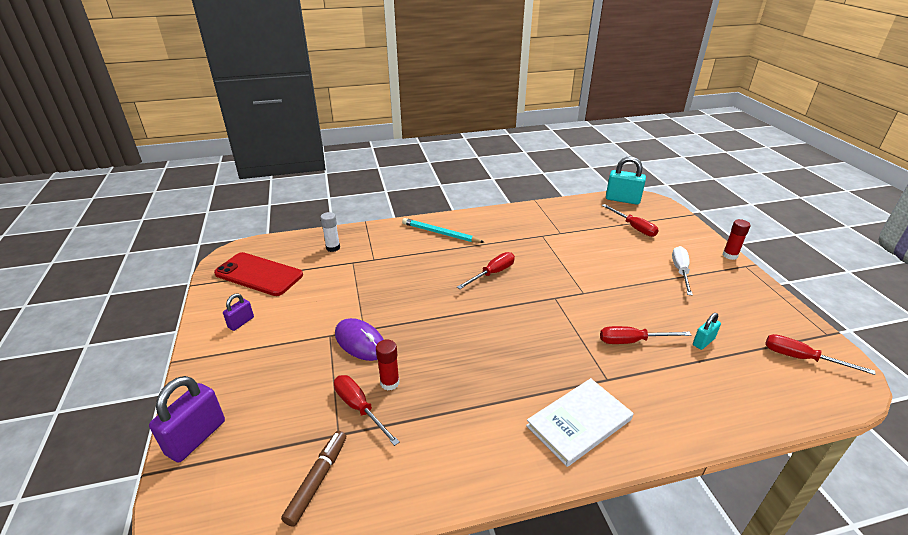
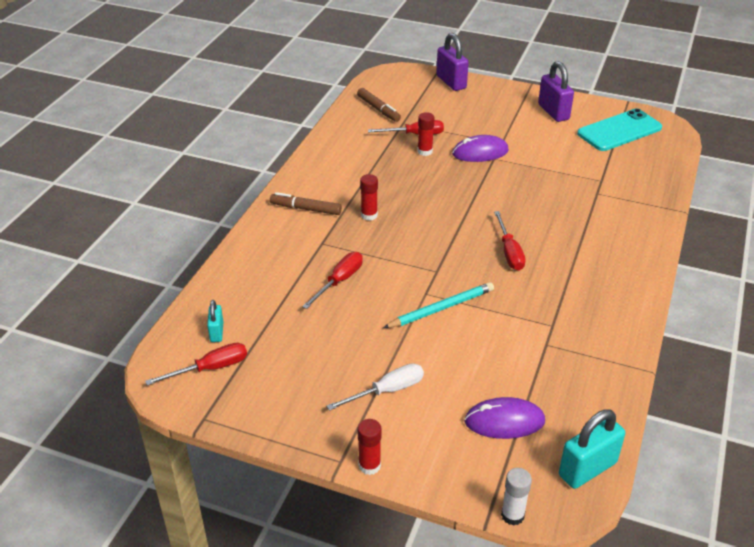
camera: 125 degrees right, 5 degrees up
red phone [214,252,303,296] -> turquoise phone [577,109,662,151]
purple padlock [223,294,254,331] -> purple padlock [538,61,574,122], size x1.81
white glue stick [320,212,340,252] -> white glue stick moved to [501,468,532,526]
turquoise pencil [402,218,484,243] -> turquoise pencil moved to [383,282,494,328]
white book [526,378,633,467] -> brown marker [270,192,342,215]
red screwdriver [602,204,659,237] -> purple mouse [464,397,545,439]
white screwdriver [672,246,693,296] -> white screwdriver turned 75 degrees counterclockwise [327,363,424,411]
turquoise padlock [693,313,721,350] -> turquoise padlock moved to [207,300,223,342]
none -> red glue stick [360,174,378,221]

